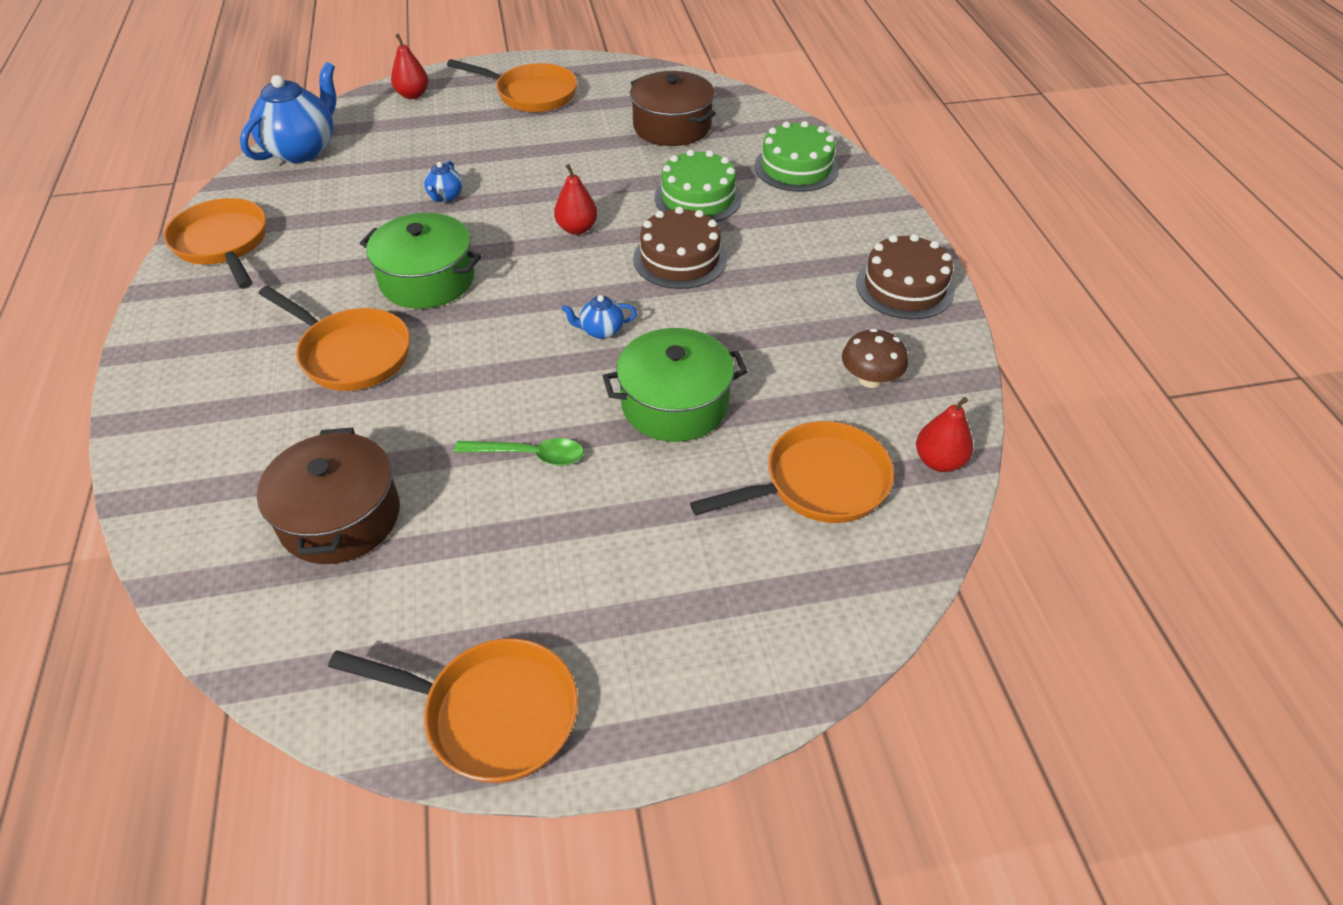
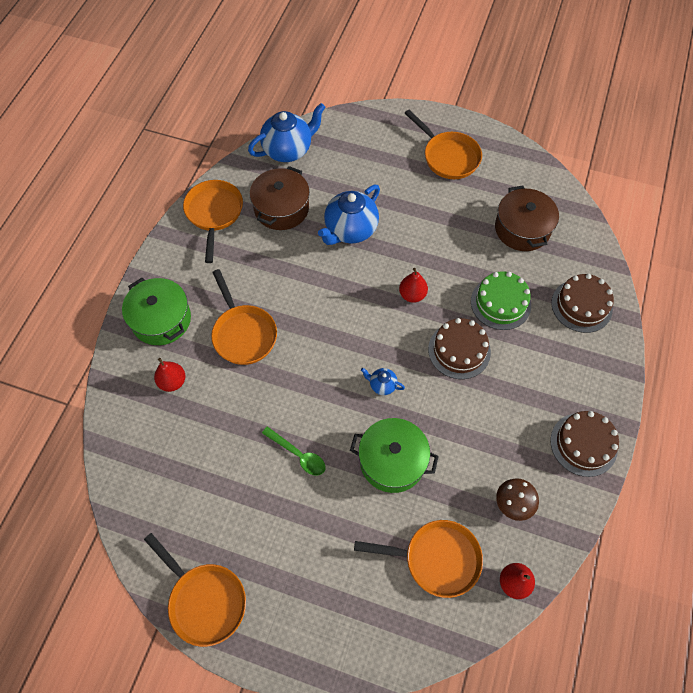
camera: 30 degrees right, 15 degrees up
brown pot [257,428,400,564] -> brown pot moved to [250,166,310,230]
green pot [360,213,481,309] -> green pot moved to [122,278,191,345]
red pear [391,34,429,99] -> red pear moved to [154,358,185,392]
blue teapot [424,161,463,202] -> blue teapot [318,185,380,245], size x2.17
green cake [755,121,839,192] -> brown cake [551,274,614,333]

